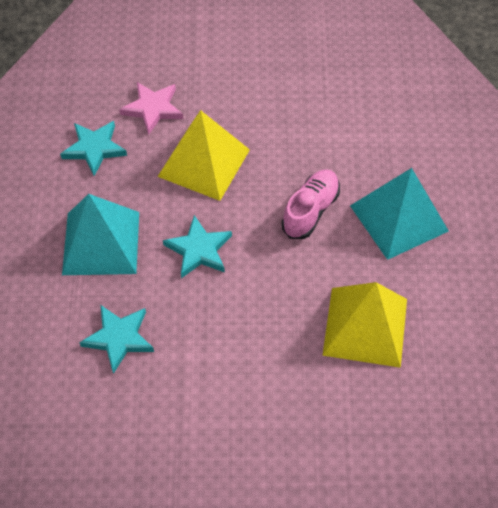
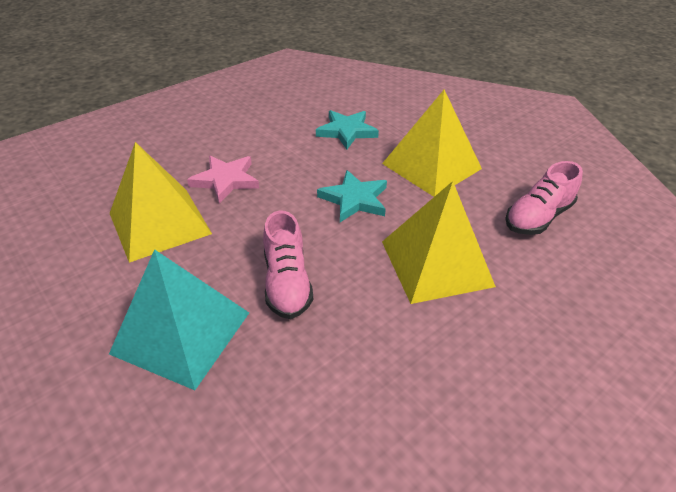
camera: 140 degrees right, 15 degrees down
turquoise star [60,121,127,176] -> pink shoe [505,161,583,235]
turquoise pyramid [62,194,139,275] -> yellow pyramid [382,90,482,197]
pink star [119,82,183,135] -> pink star moved to [187,156,259,204]

